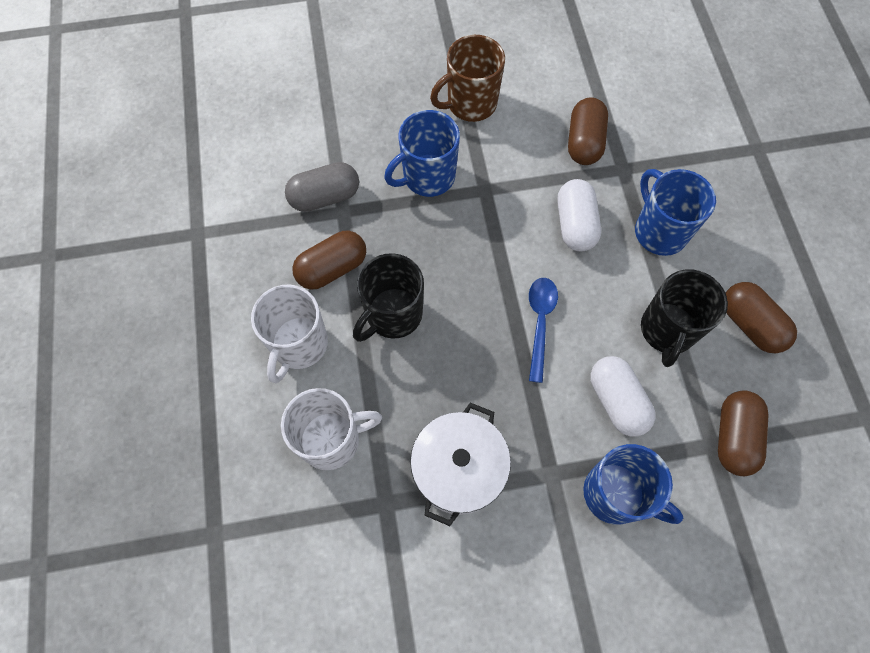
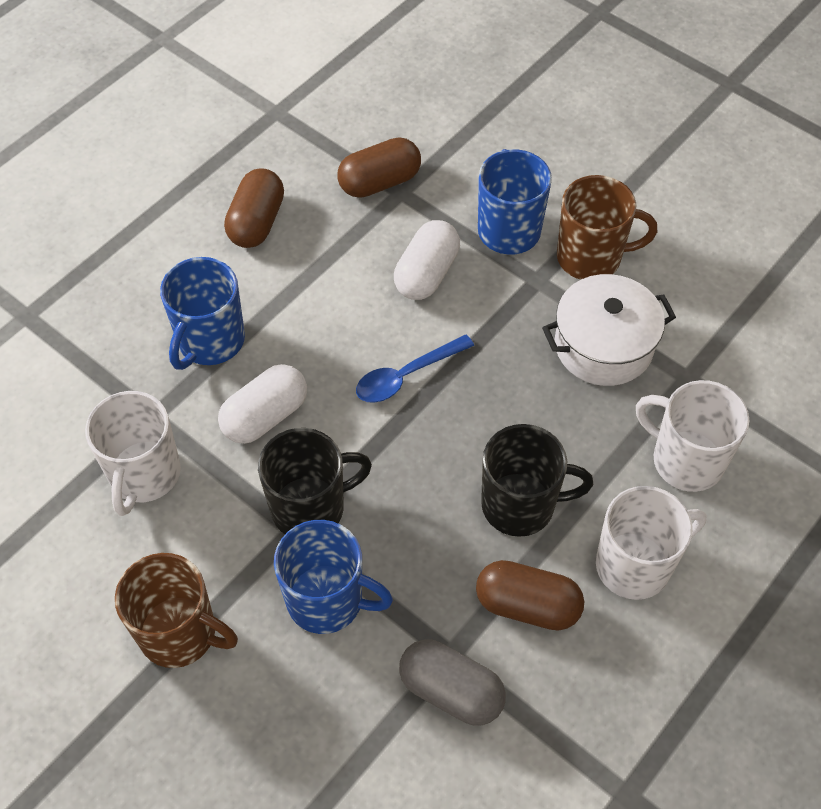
camera: 130 degrees left, 10 degrees down
brown capsule [568,97,608,165] -> white mug [85,391,181,516]
black mug [641,269,728,367] -> black mug moved to [258,428,372,534]
none -> brown mug [557,175,657,279]

